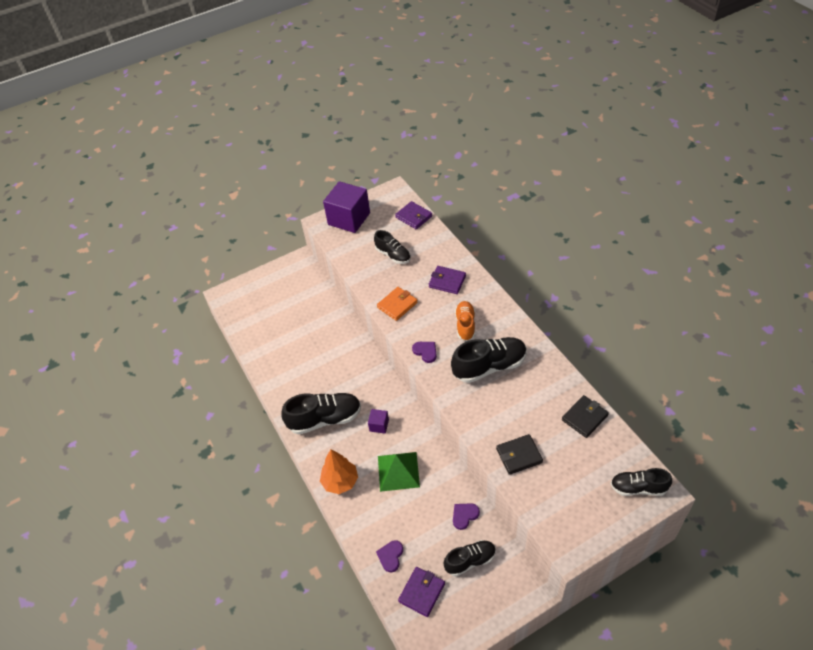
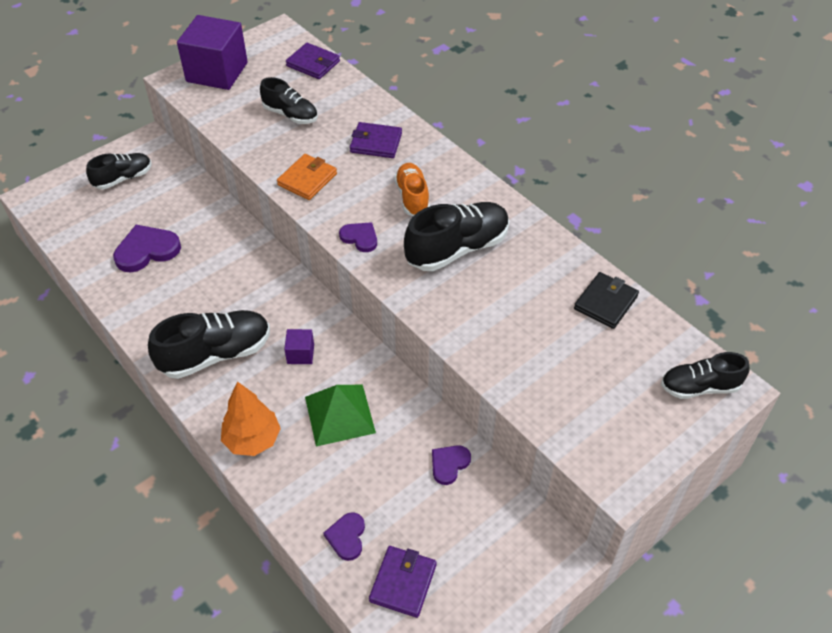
camera: 15 degrees left, 0 degrees up
black shoe [443,540,496,576] -> black shoe moved to [86,153,151,189]
black wallet [496,434,543,475] -> none
none -> purple heart [113,225,181,272]

